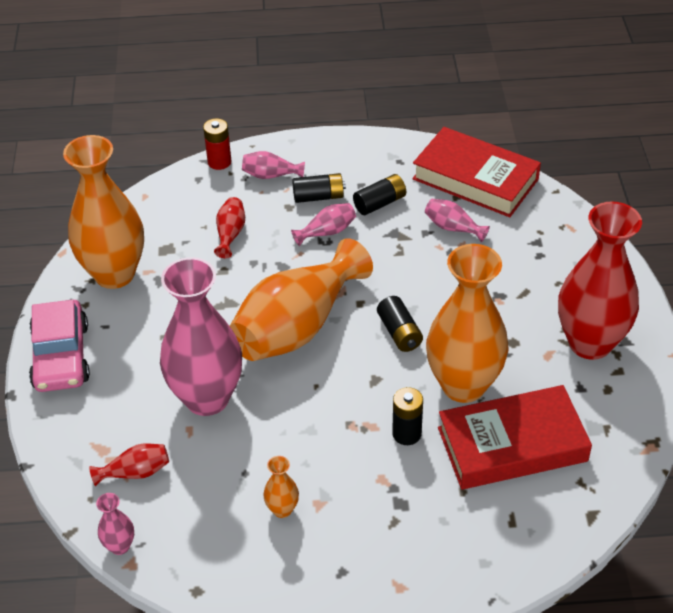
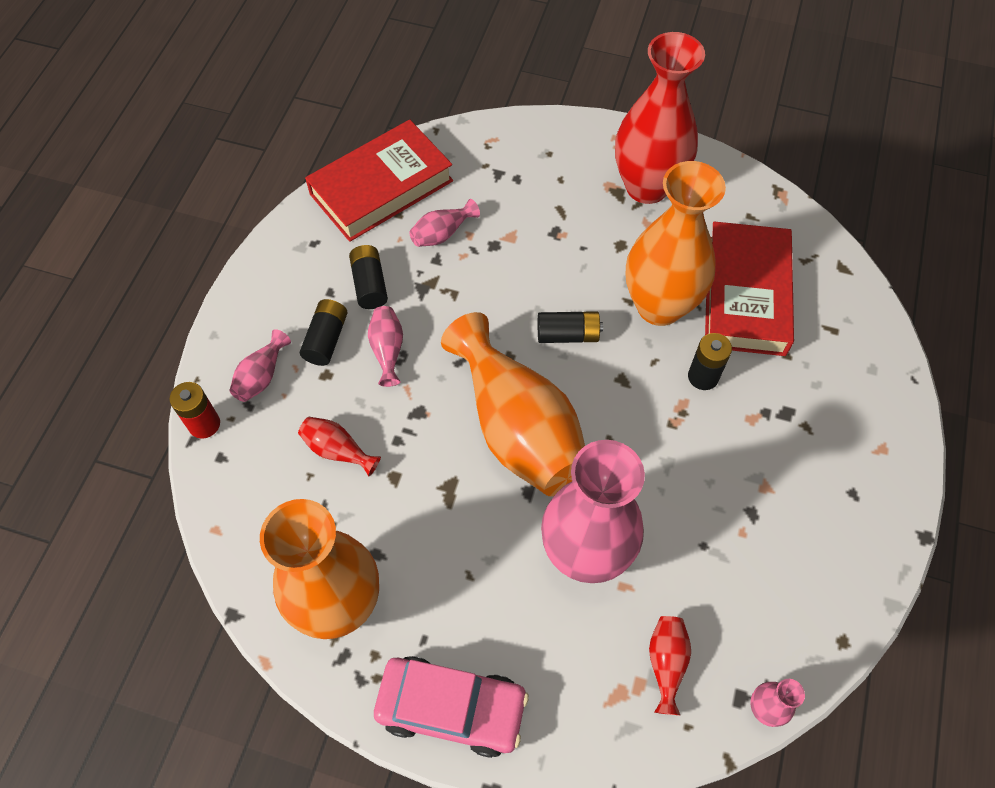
camera: 70 degrees left, 15 degrees up
orange vase [263,456,299,518] -> none

